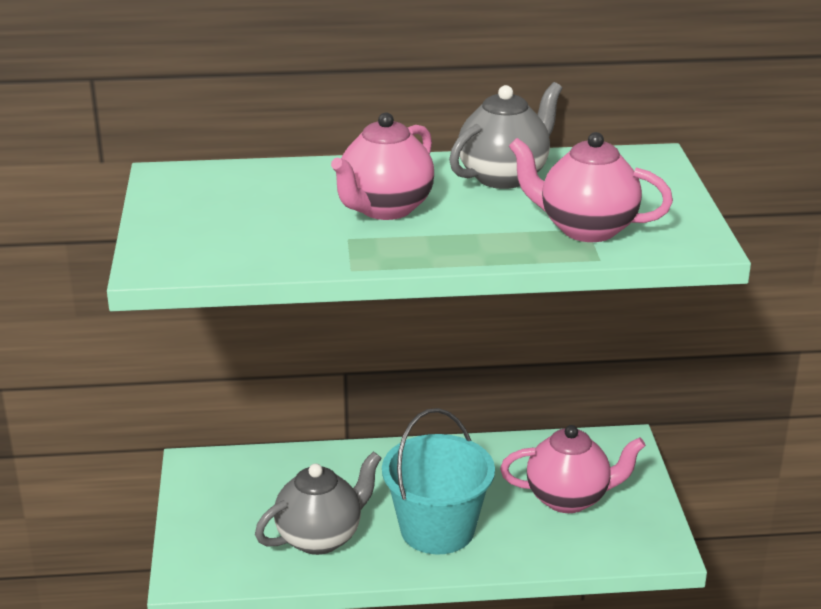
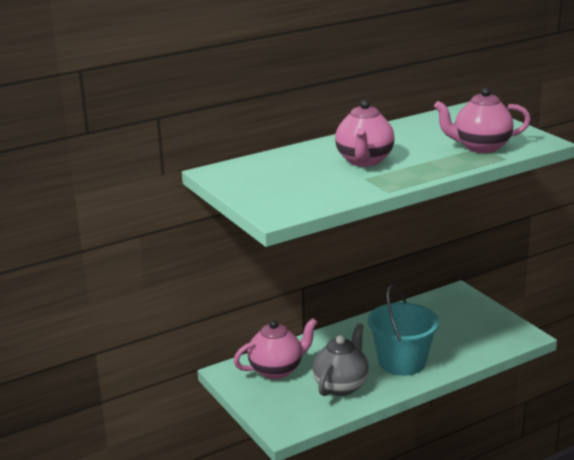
camera: 25 degrees left, 5 degrees down
grey teapot [449,82,563,189] -> none
pink teapot [500,425,646,513] -> pink teapot moved to [234,318,318,379]

